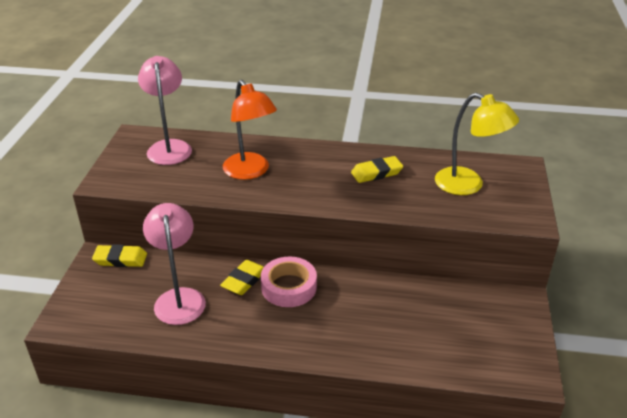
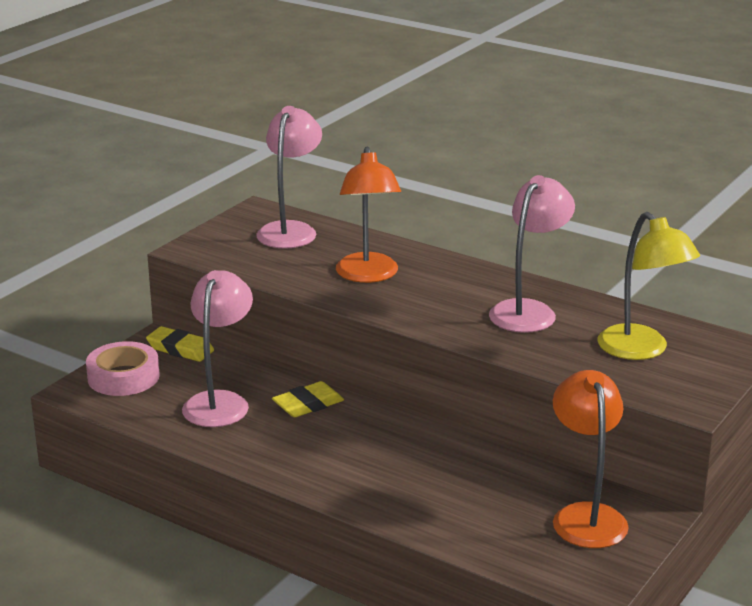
camera: 25 degrees right, 10 degrees down
pink tape [261,256,317,307] -> pink tape moved to [86,341,160,396]
yellow eraser [351,156,403,183] -> pink lamp [489,175,575,333]
none -> orange lamp [553,370,629,548]

